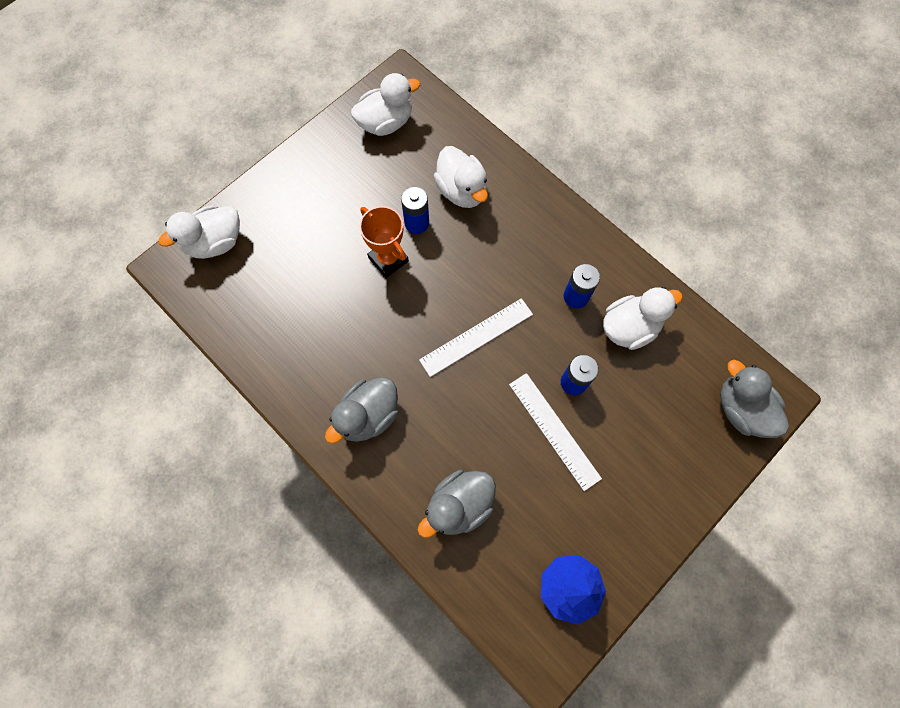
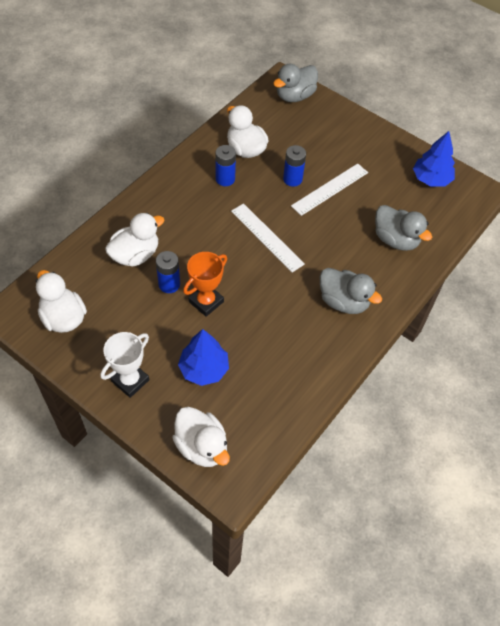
camera: 100 degrees left, 15 degrees down
none -> white trophy [100,332,149,398]
none -> blue tree [178,329,229,386]

